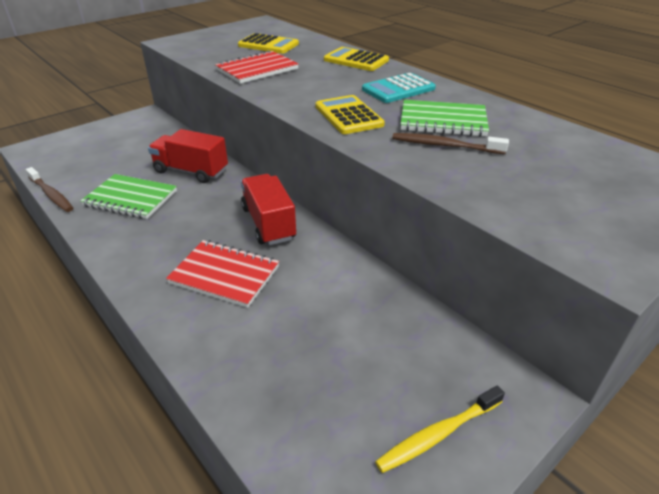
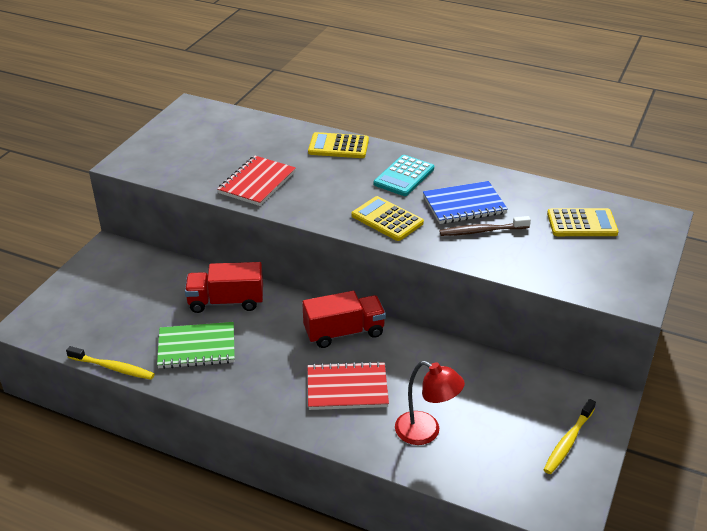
camera: 25 degrees left, 0 degrees up
brown toothbrush [26,167,73,212] -> yellow toothbrush [66,346,155,380]
yellow calculator [238,33,299,54] -> yellow calculator moved to [547,208,619,236]
red truck [241,174,296,245] -> red truck turned 120 degrees clockwise [302,291,386,348]
green notebook [400,100,489,137] -> blue notebook [423,181,508,224]
none -> red lamp [395,361,465,445]

